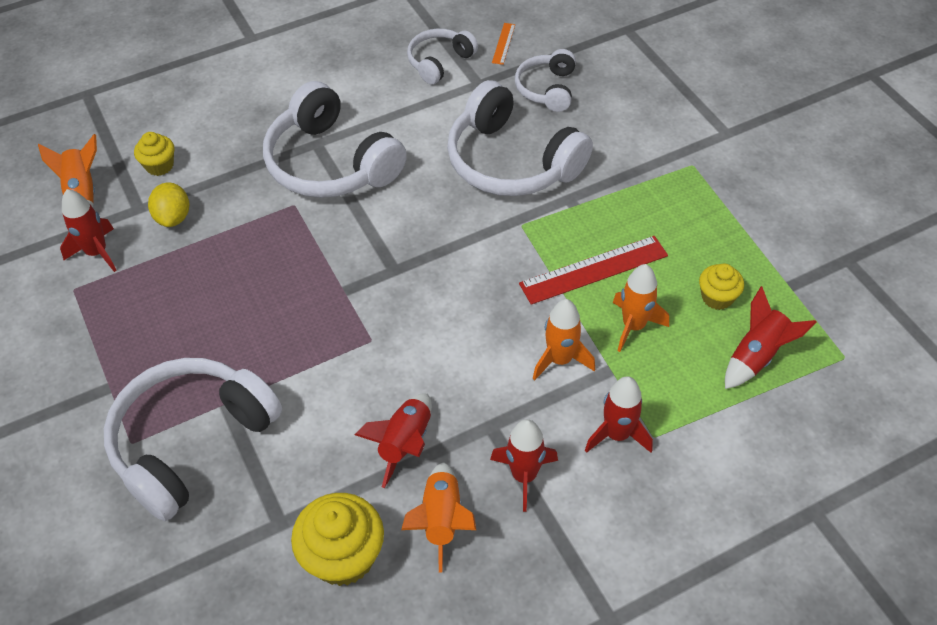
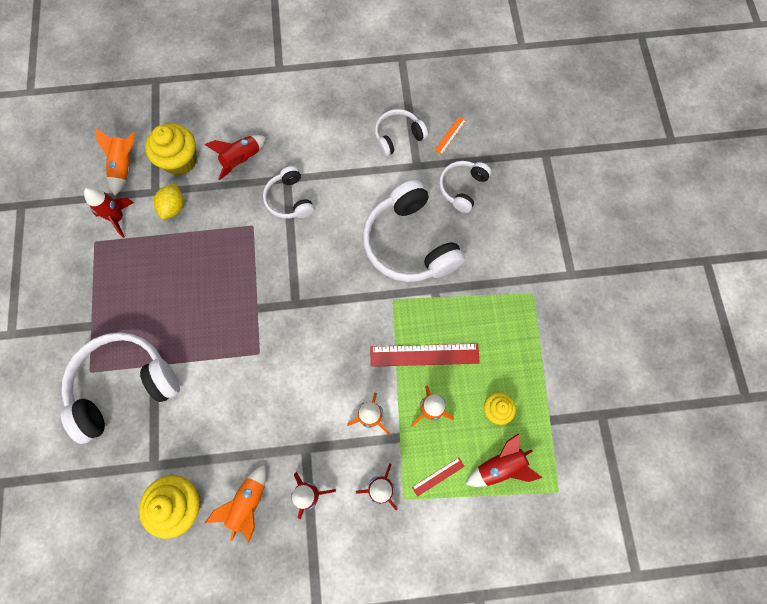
camera: 20 degrees right, 20 degrees up
yellow cupcake [134,132,174,176] -> yellow cupcake [145,124,197,175], size x1.73
white headphones [263,81,407,198] -> white headphones [263,166,314,219], size x0.54
red rocket [354,394,432,488] -> red rocket moved to [204,135,266,180]
none -> red ruler [412,457,465,497]

